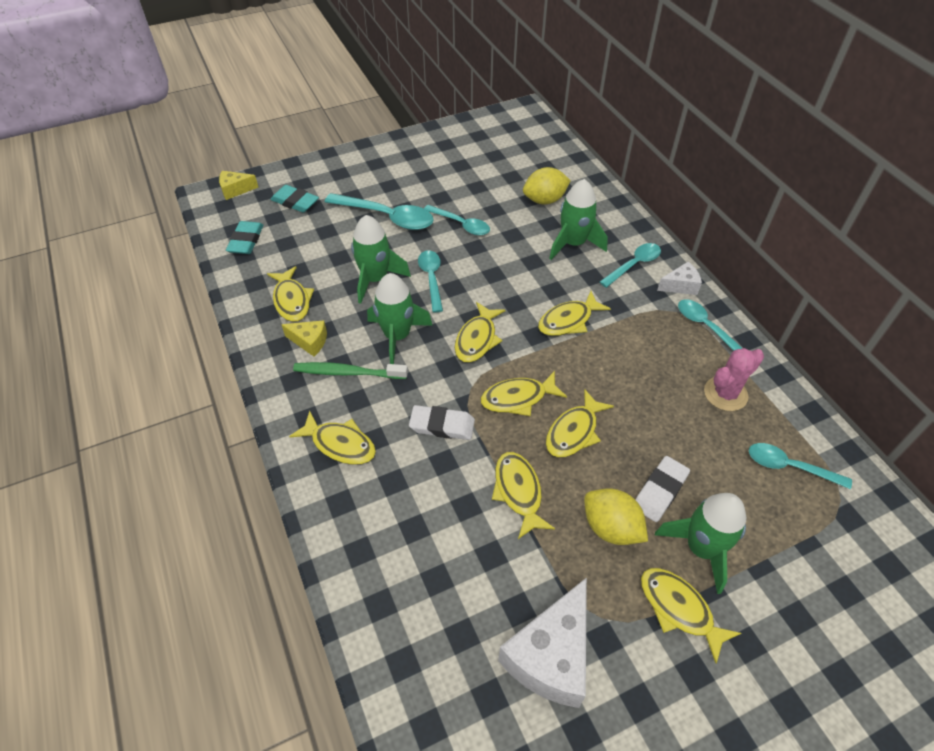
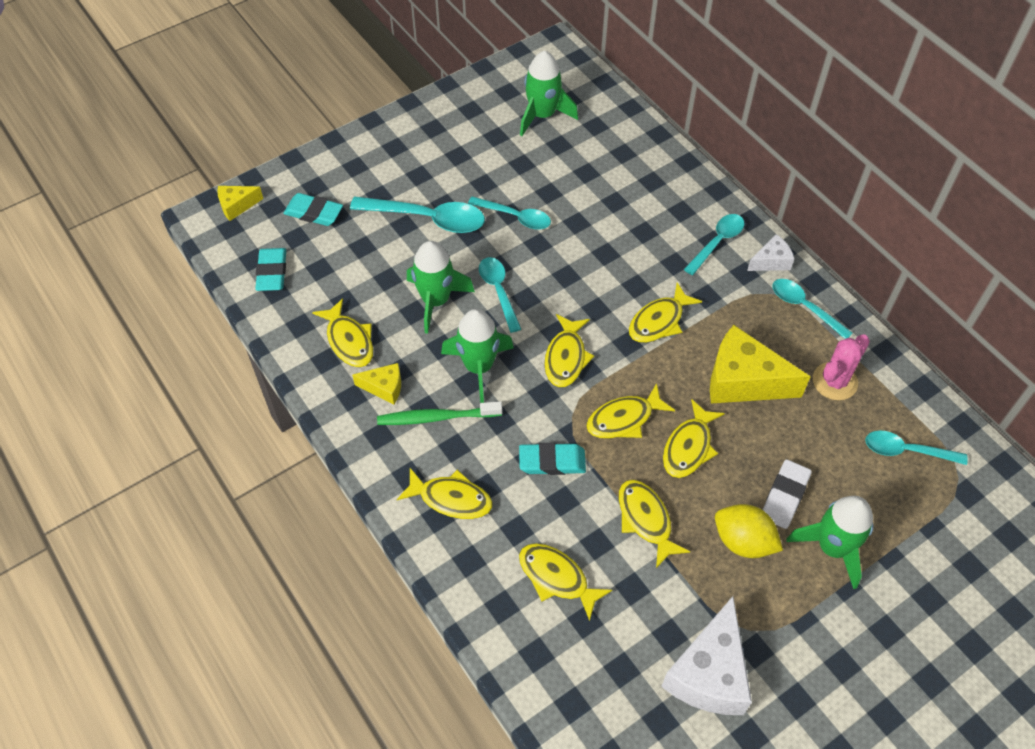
camera: 10 degrees left, 5 degrees up
white eraser [409,405,475,440] -> turquoise eraser [519,443,586,475]
yellow lemon [523,167,571,204] -> none
green rocket [549,179,608,260] -> green rocket moved to [520,51,578,136]
yellow fish [641,568,741,664] -> yellow fish moved to [519,543,612,621]
none -> yellow cheese [710,325,811,404]

